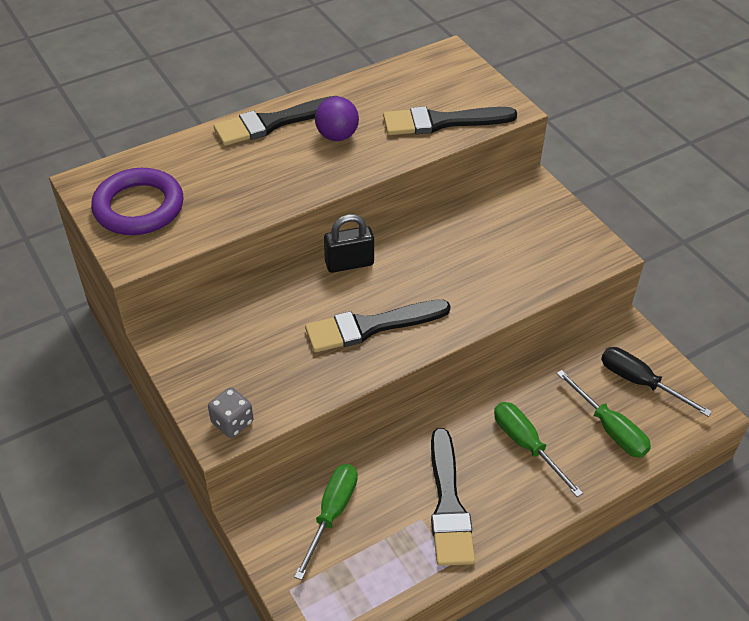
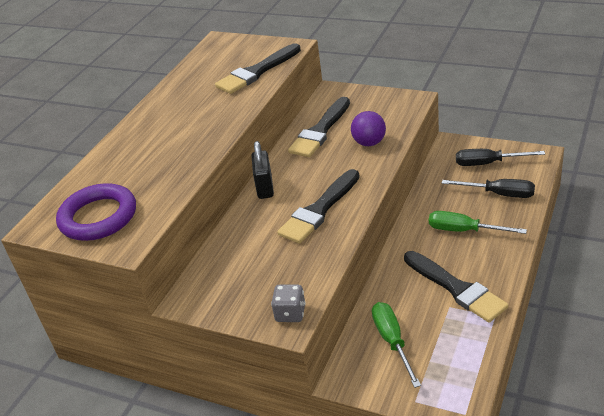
camera: 30 degrees left, 10 degrees down
black brush [214,96,339,146] -> black brush moved to [288,97,350,157]
purple ball [315,96,359,141] -> purple ball moved to [351,111,386,146]
black padlock [324,214,374,273] -> black padlock turned 45 degrees counterclockwise [251,141,274,199]
green screwdriver [557,370,651,458] -> black screwdriver [442,179,535,198]

